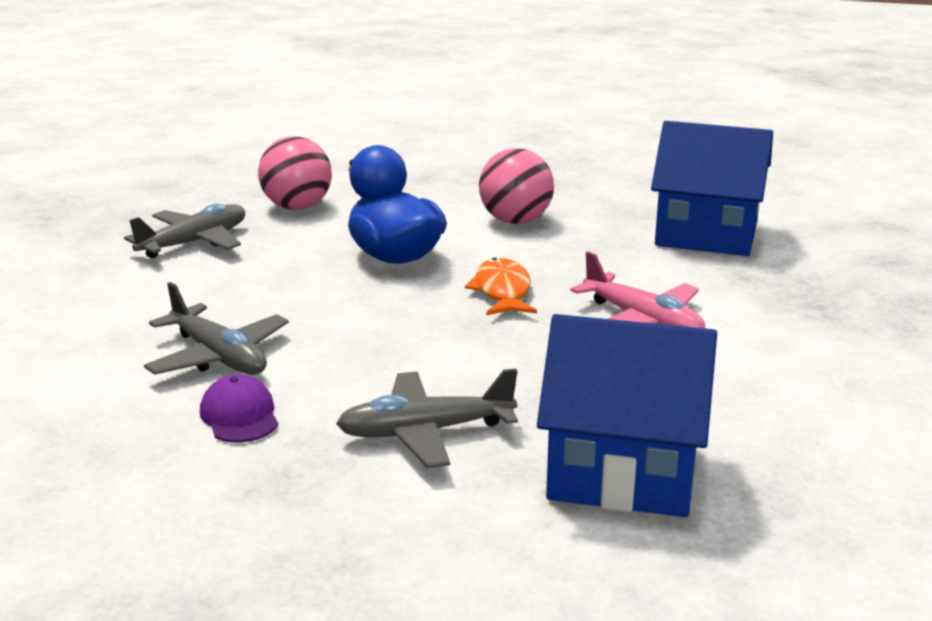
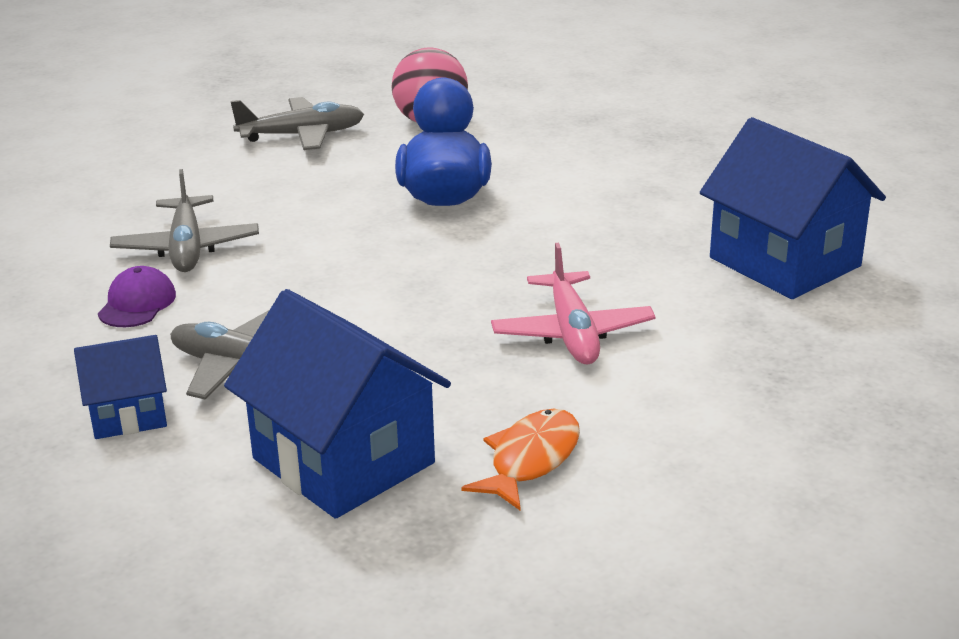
camera: 35 degrees right, 5 degrees up
orange fish [465,258,537,315] -> orange fish moved to [461,409,580,511]
pink ball [479,148,554,224] -> none
none -> blue house [74,335,167,439]

